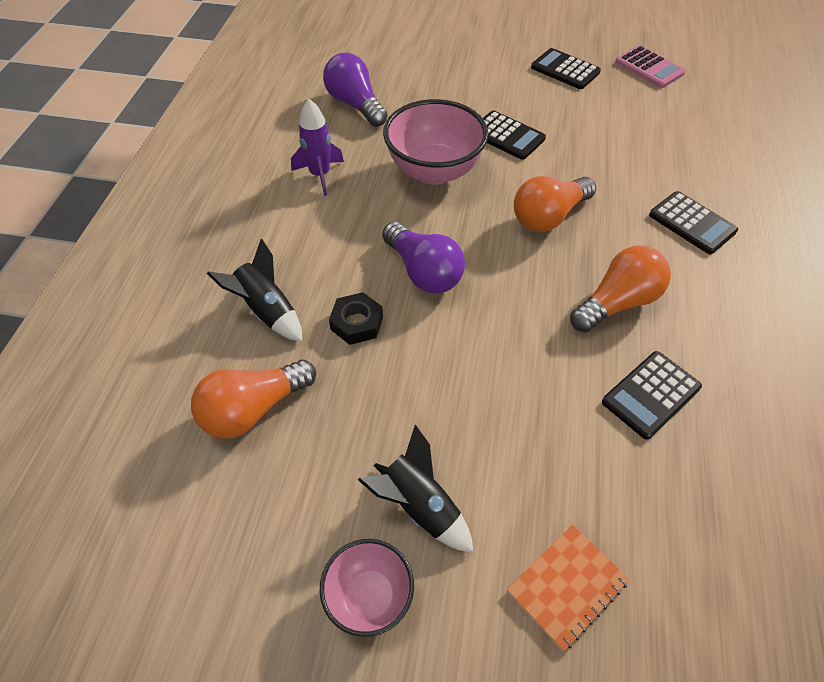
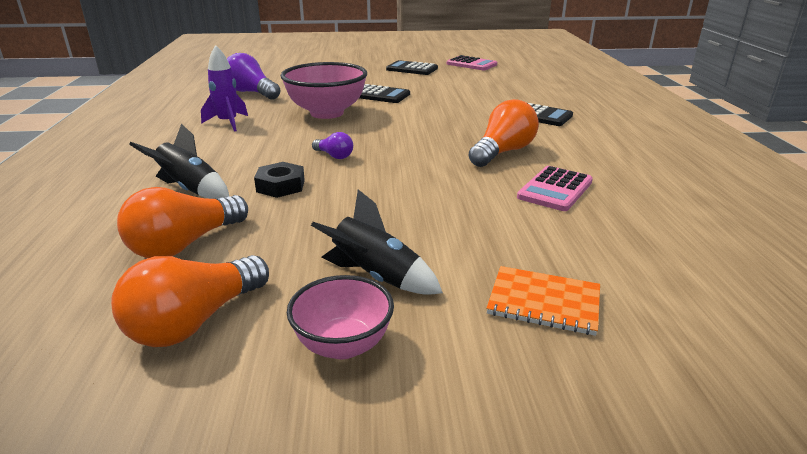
camera: 15 degrees left, 25 degrees down
purple light bulb [382,222,465,294] -> purple light bulb [312,132,353,159], size x0.53
orange notebook [507,525,630,651] -> orange notebook turned 75 degrees clockwise [486,266,600,336]
orange light bulb [514,176,596,232] -> orange light bulb moved to [111,255,269,347]
black calculator [602,351,702,440] -> pink calculator [517,166,593,211]

